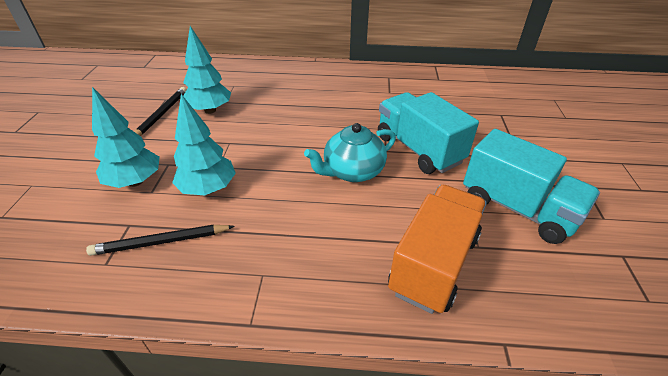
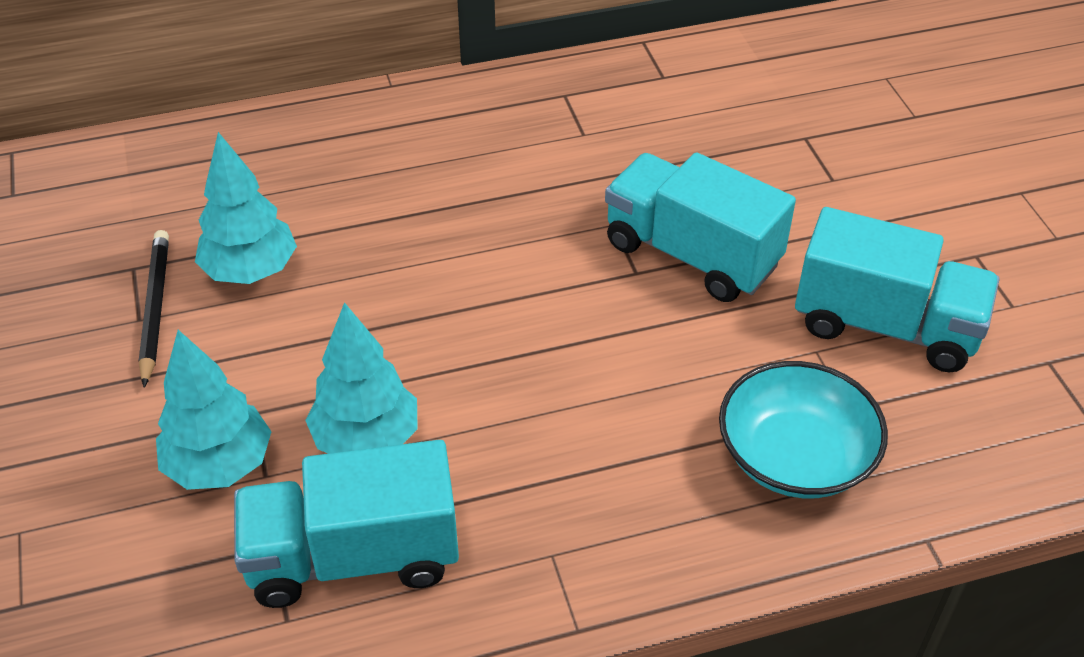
camera: 20 degrees left, 5 degrees up
black pencil [86,225,235,256] -> turquoise truck [234,440,459,608]
turquoise teapot [304,123,396,182] -> none
orange truck [388,185,487,314] -> turquoise bowl [719,361,888,498]

